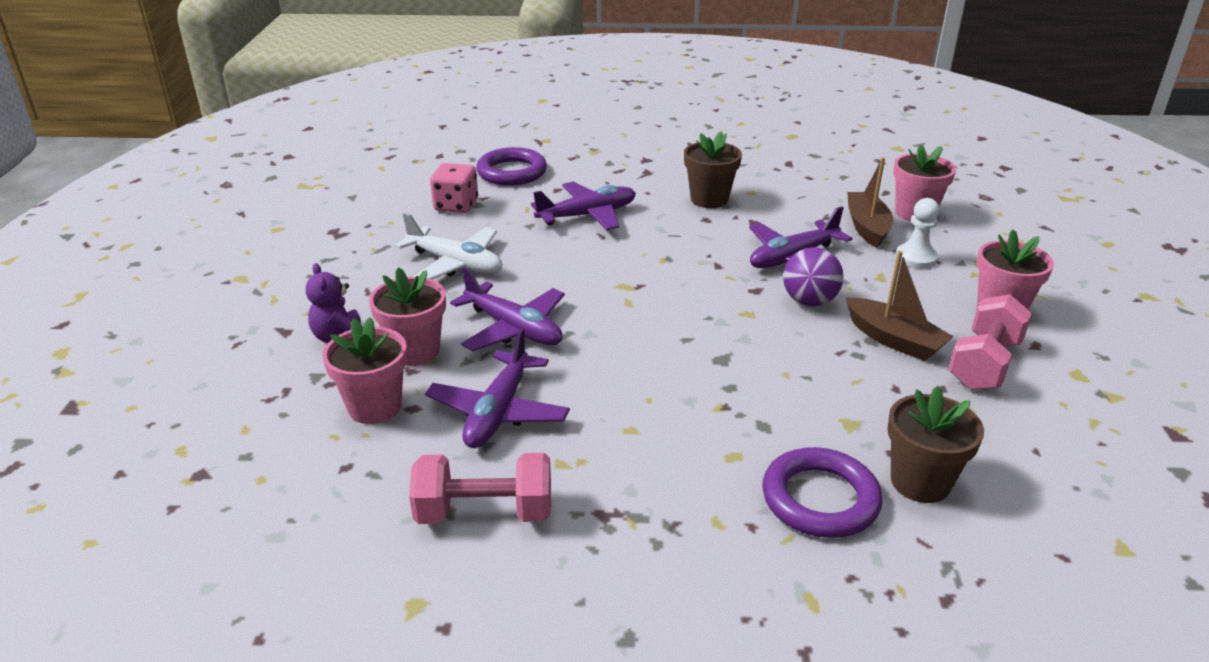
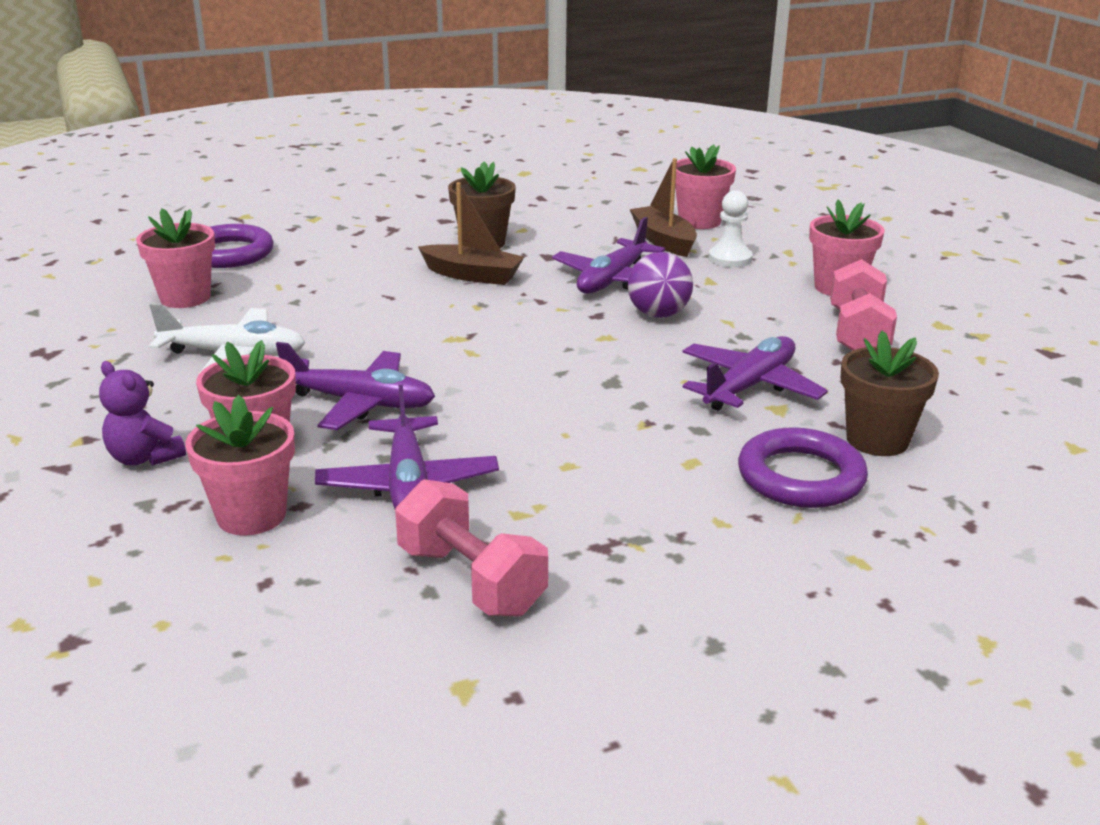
camera: 25 degrees left, 5 degrees down
pink dumbbell [409,453,551,524] -> pink dumbbell turned 75 degrees clockwise [395,479,548,616]
pink dice [430,163,478,213] -> pink flower pot [136,208,215,308]
purple plane [531,182,636,230] -> purple plane moved to [683,336,828,411]
brown boat [845,251,954,361] -> brown boat moved to [418,182,524,285]

